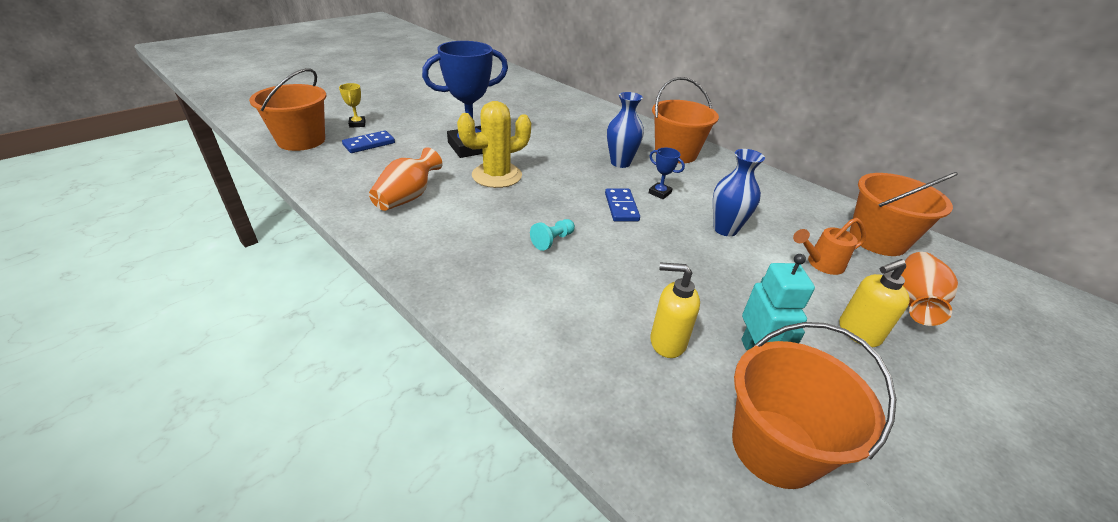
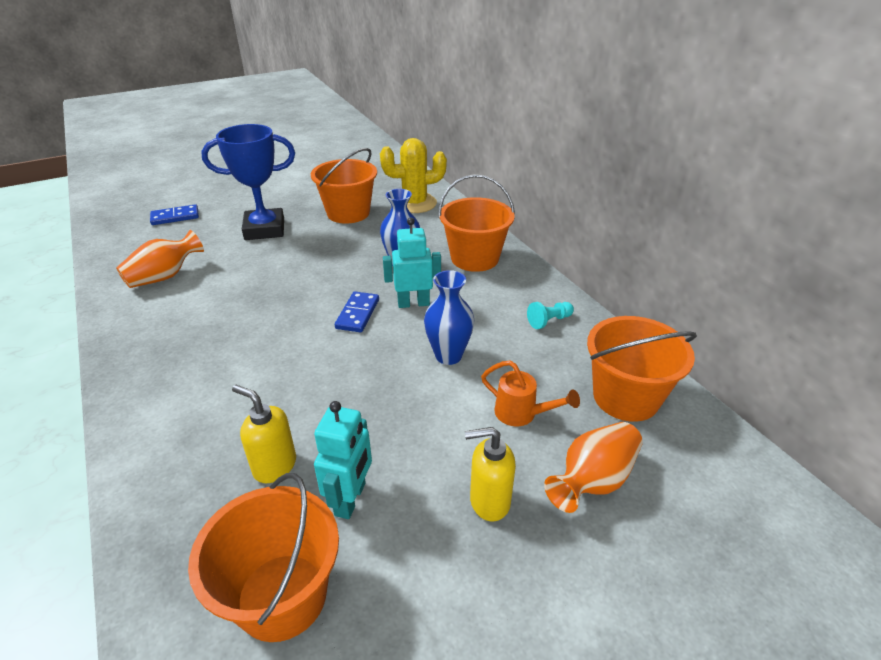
camera: 20 degrees right, 0 degrees up
orange bucket [249,68,326,151] -> orange bucket moved to [311,148,377,224]
yellow trophy [339,83,365,128] -> none
yellow cactus [457,101,531,188] -> yellow cactus moved to [380,138,447,213]
turquoise pawn [530,219,575,251] -> turquoise pawn moved to [527,302,574,329]
blue trophy [649,148,685,199] -> turquoise robot [383,217,441,308]
orange watering can [793,218,866,275] -> orange watering can turned 150 degrees counterclockwise [481,360,580,426]

